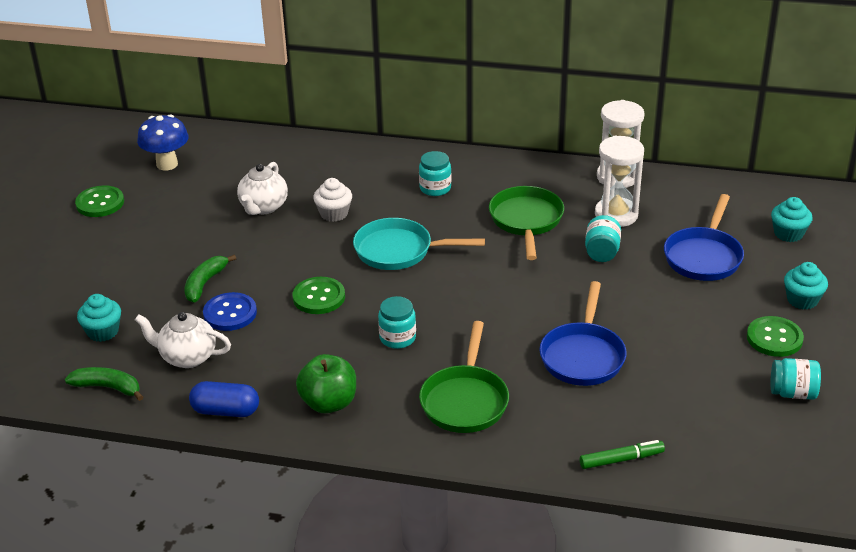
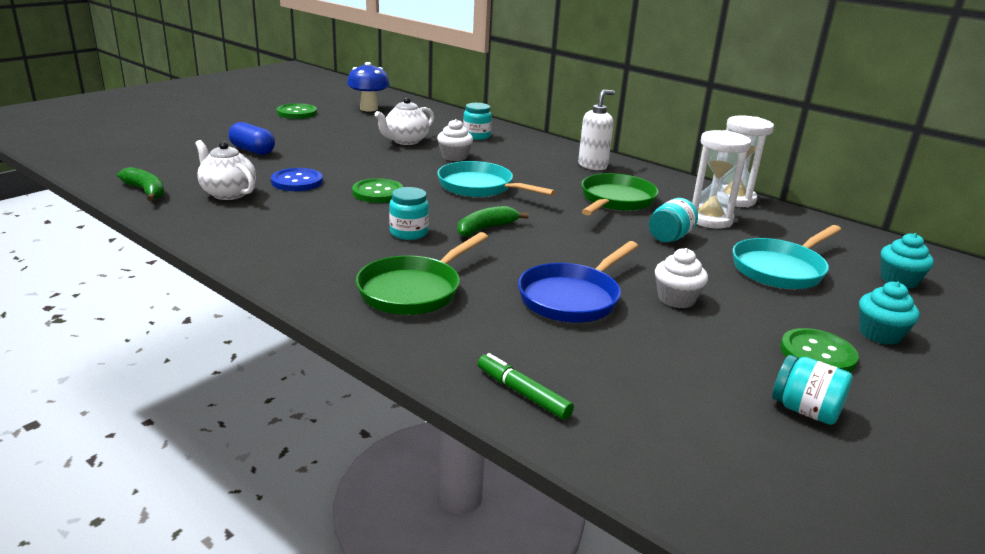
camera: 25 degrees right, 10 degrees down
turquoise cupcake [77,294,121,342] -> none
green banana [184,254,236,303] -> green banana moved to [457,206,529,237]
blue capsule [189,381,259,417] -> blue capsule moved to [228,122,275,155]
green apple [296,354,356,413] -> none
turquoise jar [419,151,451,196] -> turquoise jar moved to [463,103,492,140]
green marker [580,440,665,469] -> green marker turned 150 degrees counterclockwise [478,353,574,420]
blue pan [664,194,744,281] -> turquoise pan [733,225,841,289]
none -> white soap dispenser [578,90,615,170]
none -> white cupcake [655,248,708,308]

